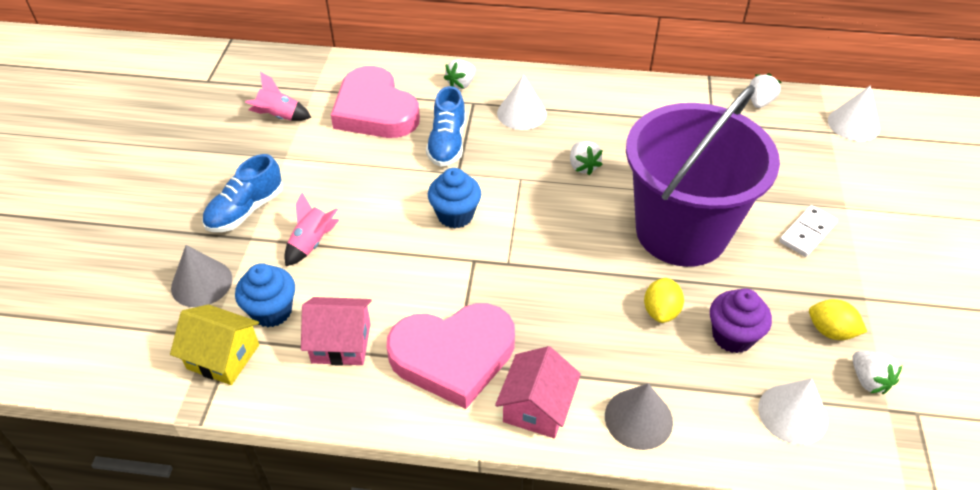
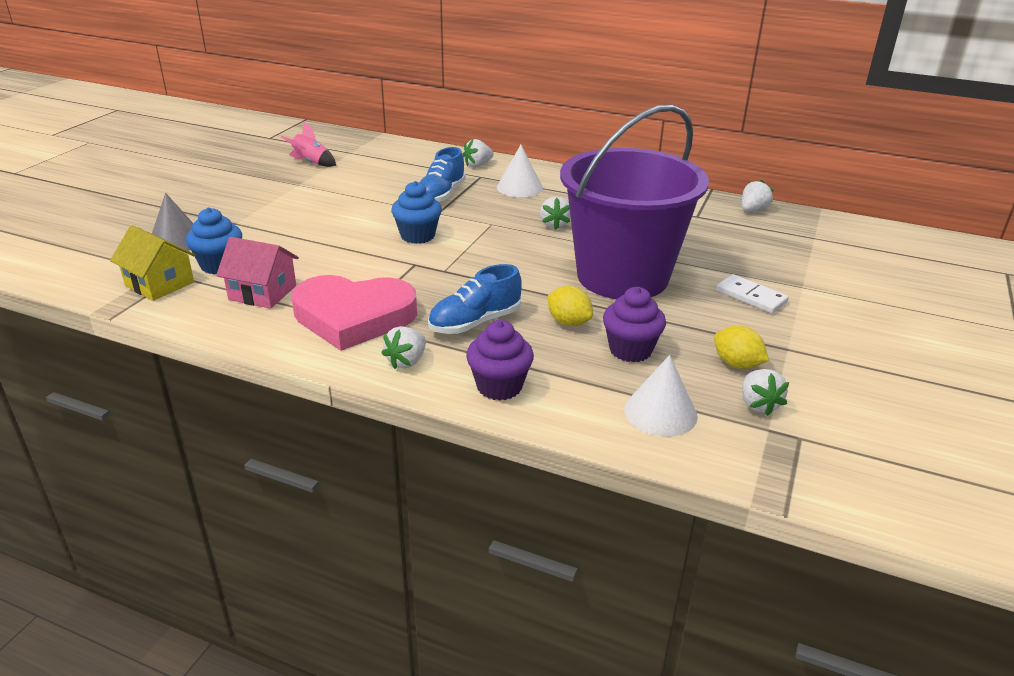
camera: 15 degrees right, 15 degrees down
blue shoe [202,154,283,232] -> blue shoe moved to [428,264,522,334]
pink rocket [284,193,339,266] -> none
pink heart [331,66,420,138] -> none
pink house [495,346,581,438] -> white strawberry [381,326,426,369]
grey cone [605,384,673,450] -> purple cupcake [466,320,534,401]
yellow lemon [644,278,684,323] -> yellow lemon turned 75 degrees counterclockwise [548,286,593,326]
white domino [779,205,838,257] -> white domino turned 75 degrees clockwise [716,274,789,314]
white cone [828,85,880,141] -> none

